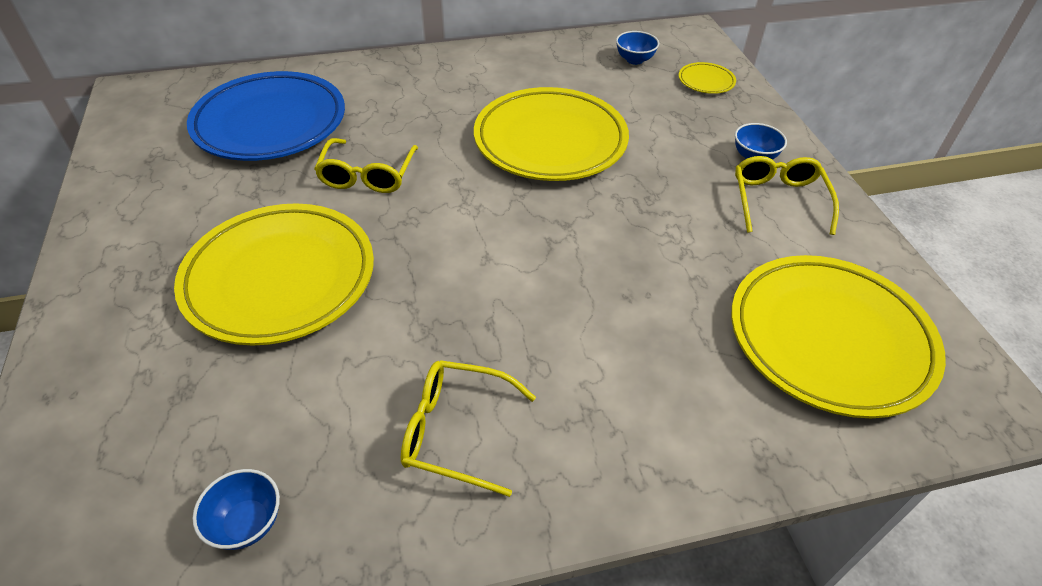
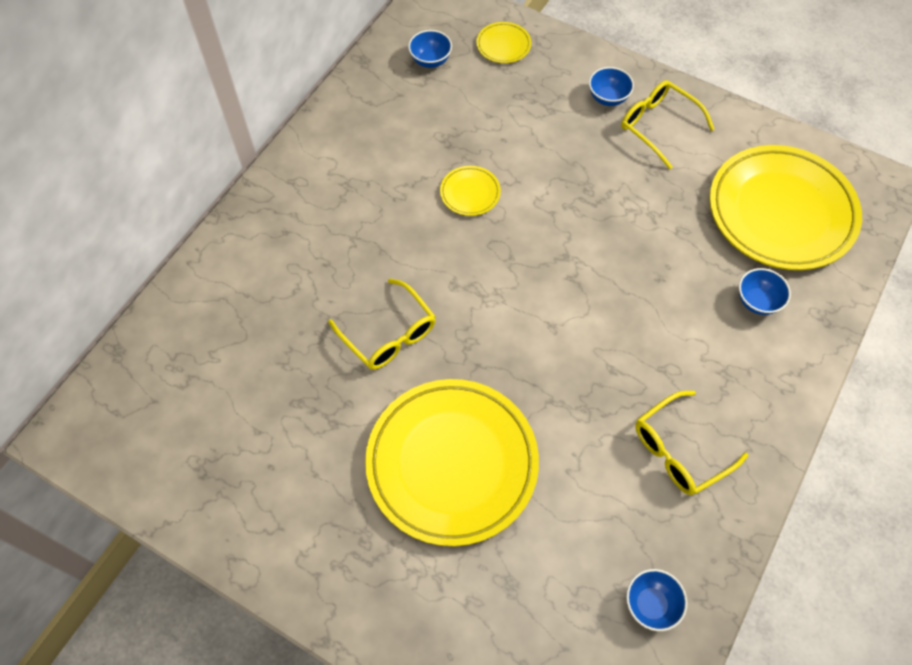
camera: 45 degrees left, 15 degrees up
blue plate [187,71,345,161] -> none
yellow plate [474,87,629,181] -> yellow plate [440,166,501,216], size x0.41
none -> blue bowl [739,268,791,315]

